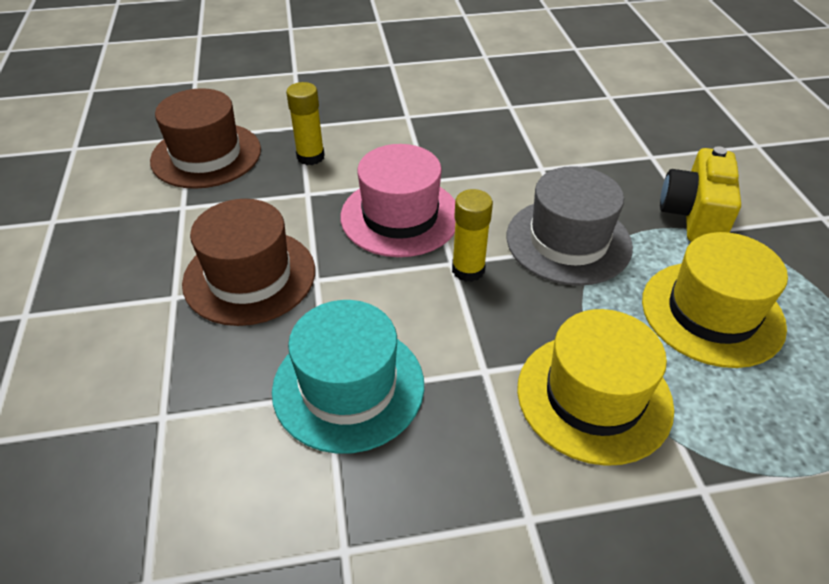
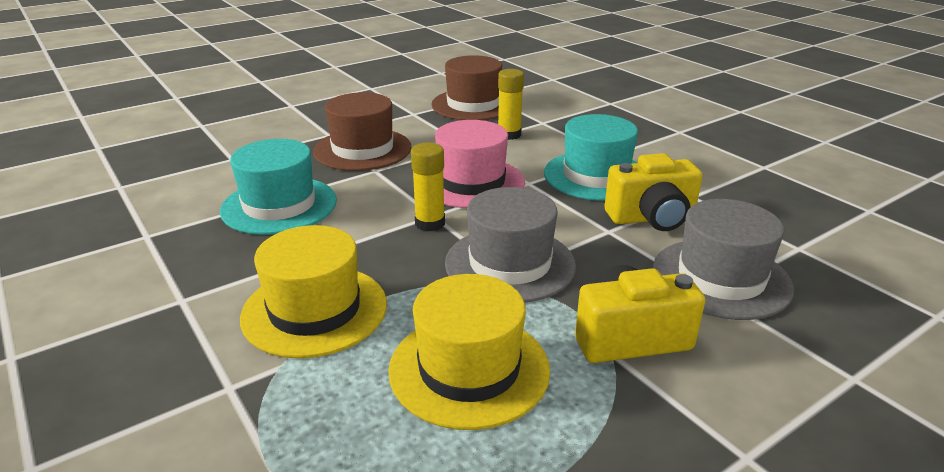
camera: 65 degrees right, 15 degrees down
none -> turquoise hat [544,114,638,201]
none -> yellow camera [605,153,703,231]
none -> grey hat [653,199,794,320]

